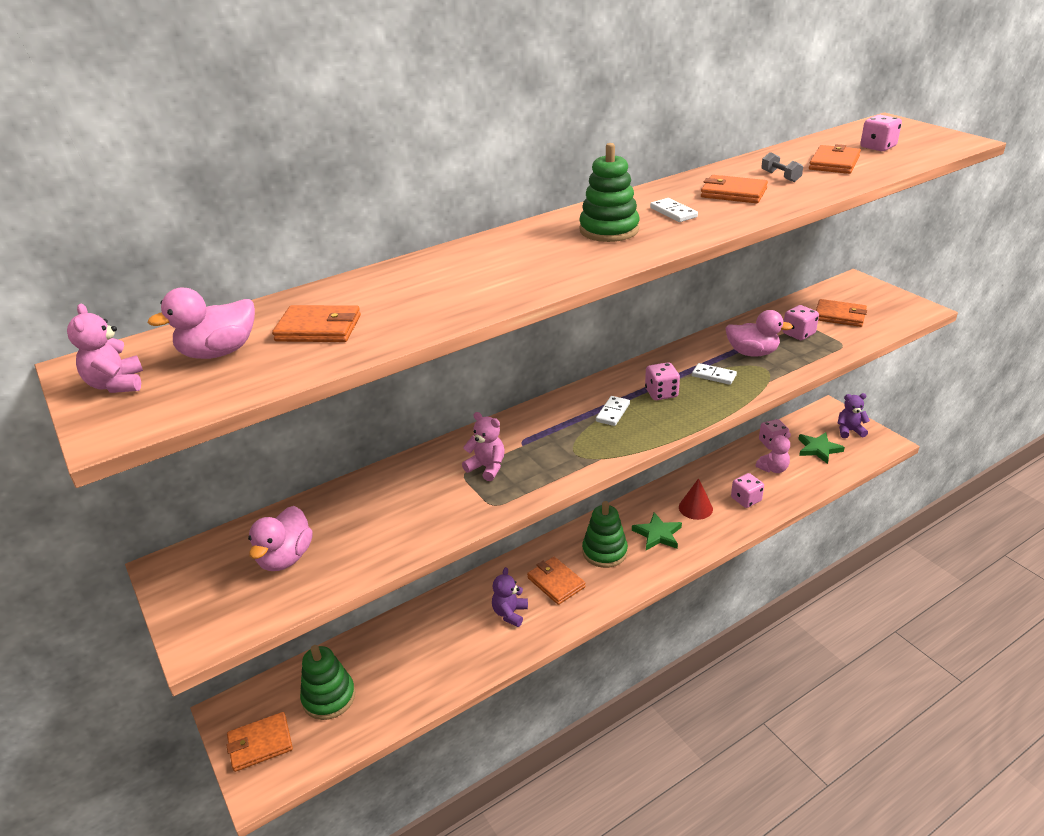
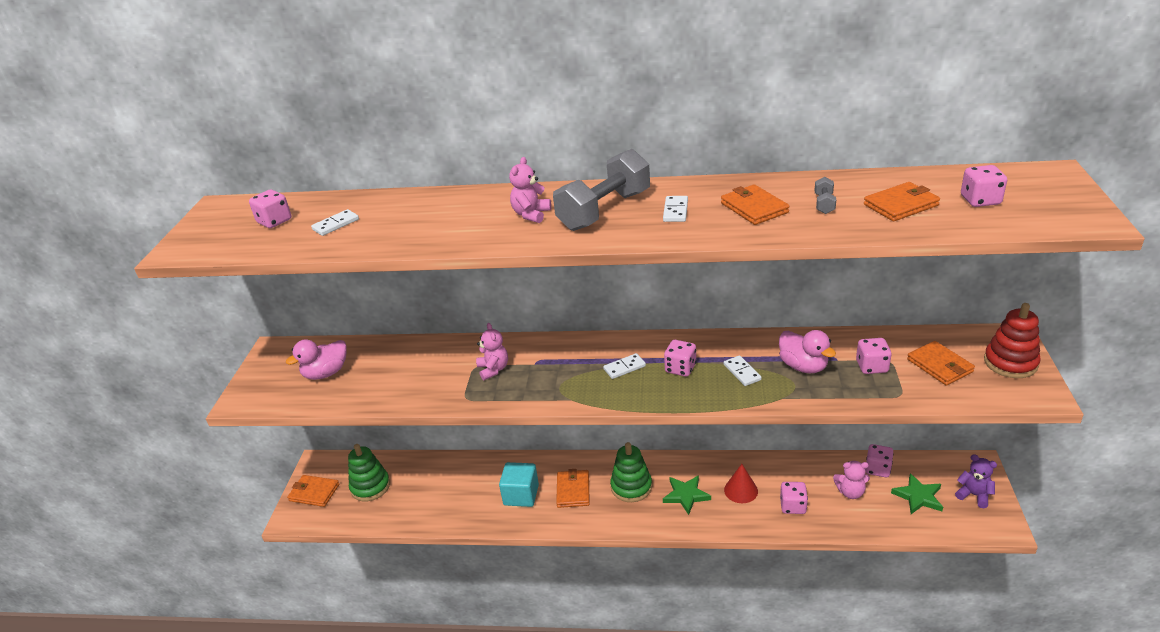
camera: 40 degrees right, 0 degrees up
pink teddy bear [67,304,143,393] -> pink teddy bear moved to [509,157,551,223]
pink duck [148,288,255,359] -> pink dice [249,190,291,228]
orange wallet [272,305,361,342] -> white domino [311,209,359,236]
purple teddy bear [492,567,528,627] -> turquoise cube [499,462,539,507]
green stacking toy [579,143,640,242] -> grey dumbbell [553,149,650,231]
none -> red stacking toy [984,303,1041,378]

